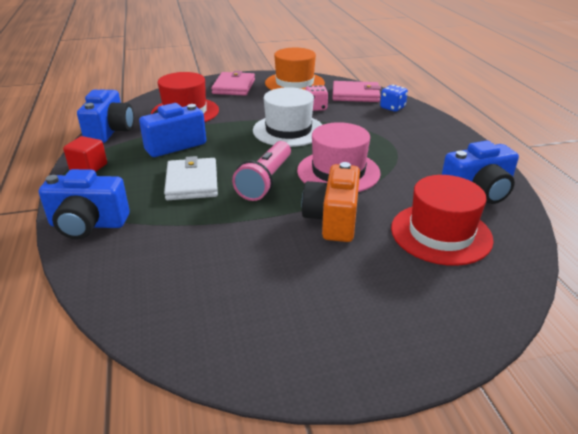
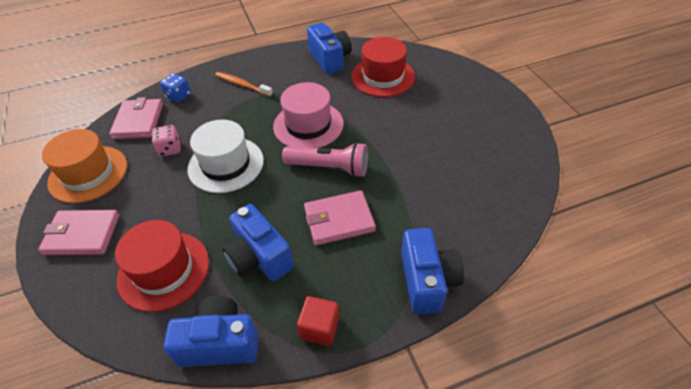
camera: 95 degrees left, 15 degrees up
white wallet [164,156,218,200] -> pink wallet [304,190,376,246]
orange camera [302,162,360,242] -> none
none -> orange toothbrush [215,72,273,97]

